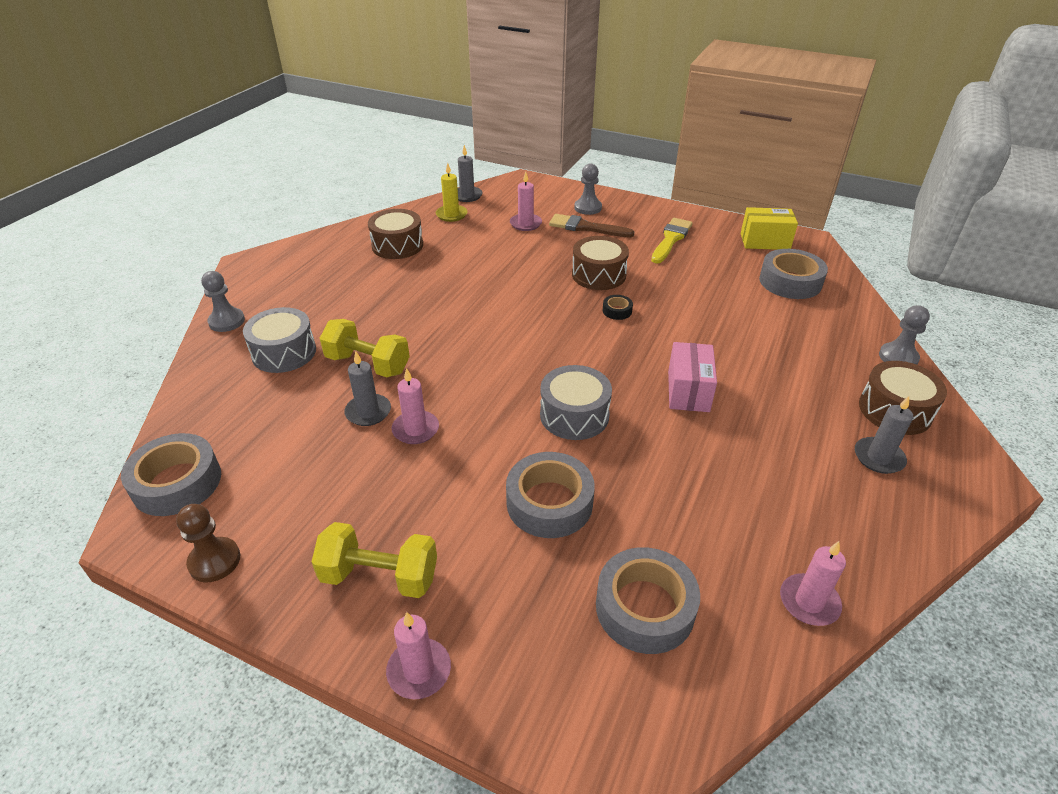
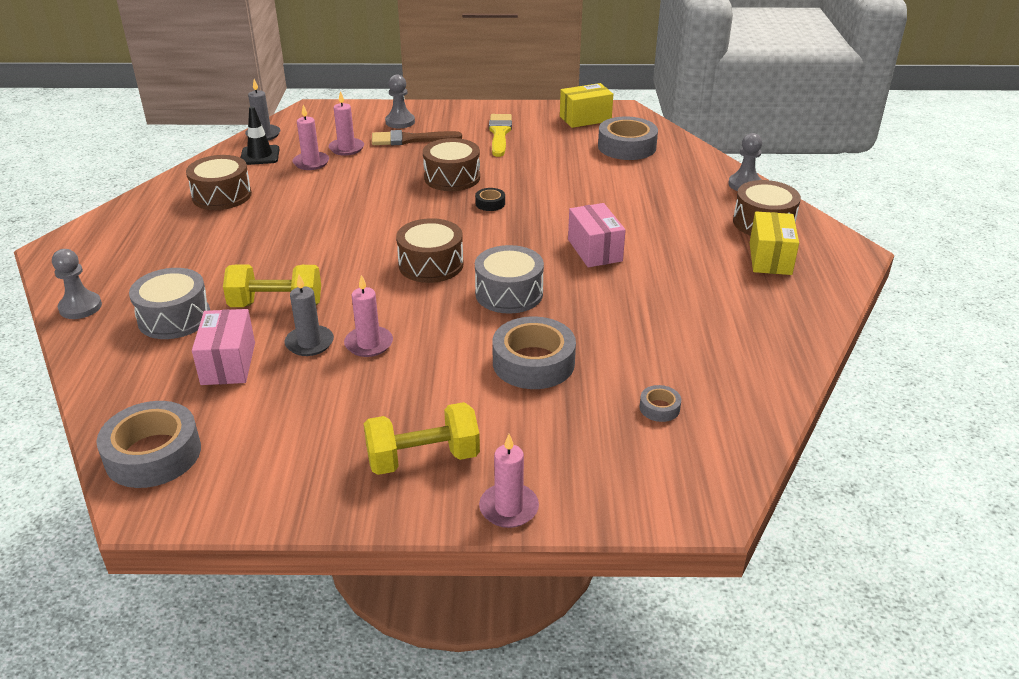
camera: 25 degrees left, 5 degrees down
brown pawn [176,504,240,582] -> none
yellow candle [436,163,468,222] -> black traffic cone [241,106,279,165]
grey tape [596,547,700,654] -> grey tape [639,385,681,422], size x0.46
pink candle [780,541,846,626] -> pink candle moved to [292,105,329,170]
grey candle [855,396,913,474] -> yellow box [750,211,799,275]
none -> pink box [192,309,255,385]
none -> brown drum [396,218,463,283]

